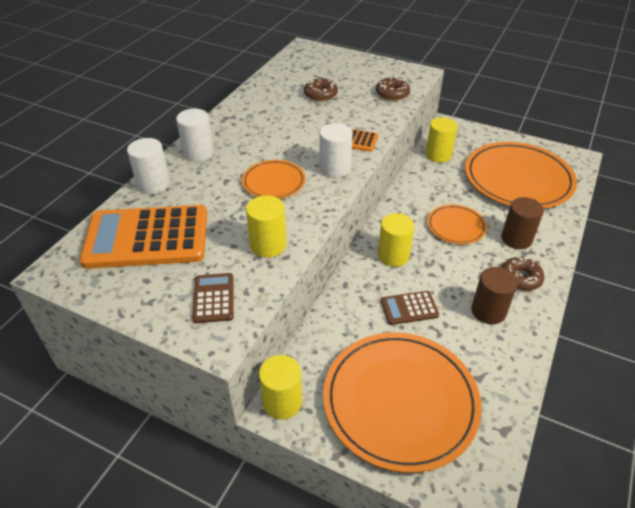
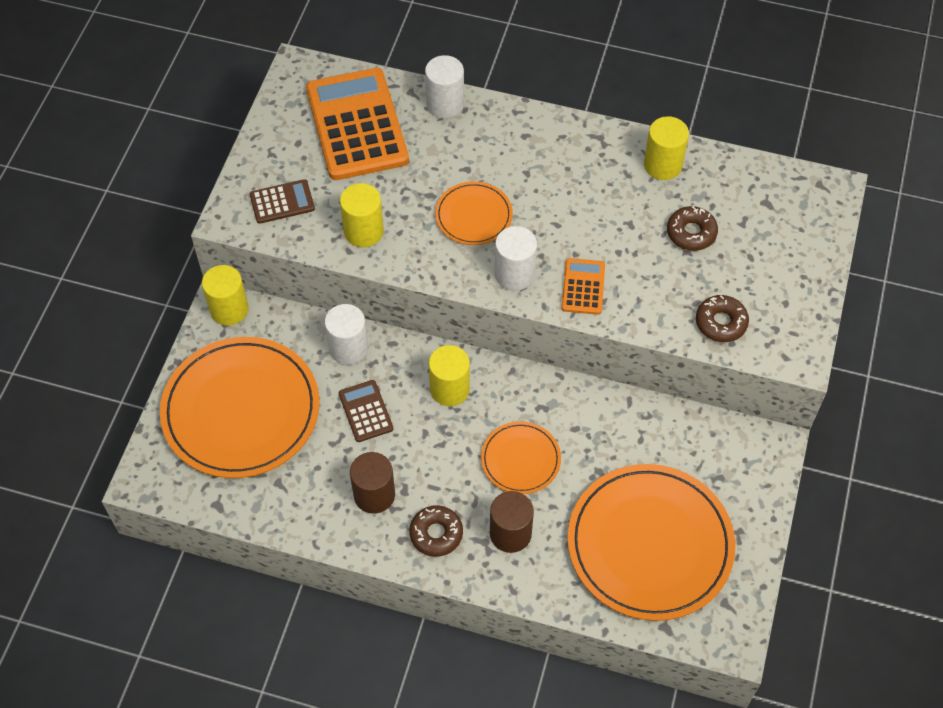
camera: 80 degrees right, 15 degrees up
white cylinder [176,109,214,162] -> white cylinder moved to [325,304,368,365]
yellow cylinder [426,117,458,162] -> yellow cylinder moved to [644,116,689,180]

